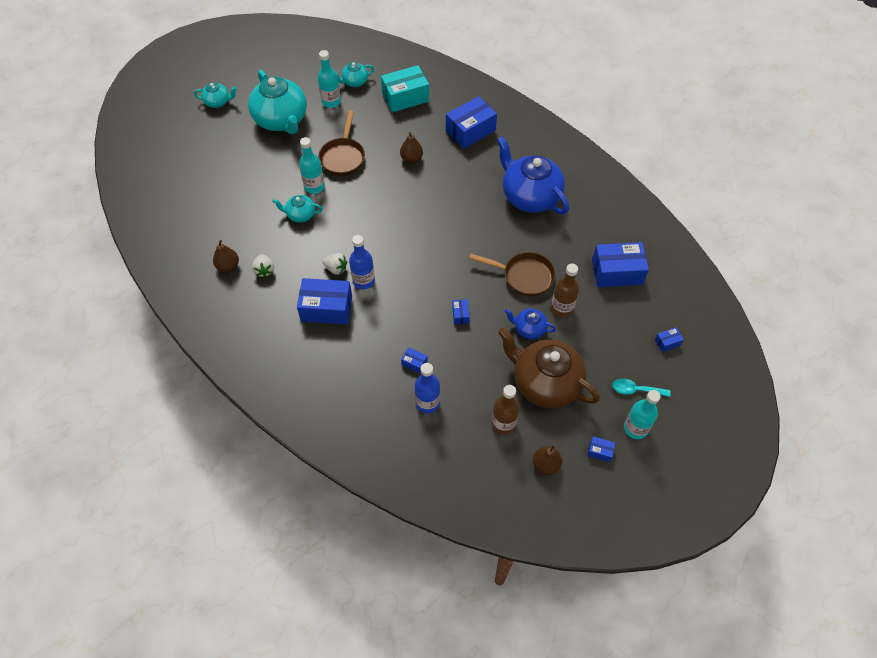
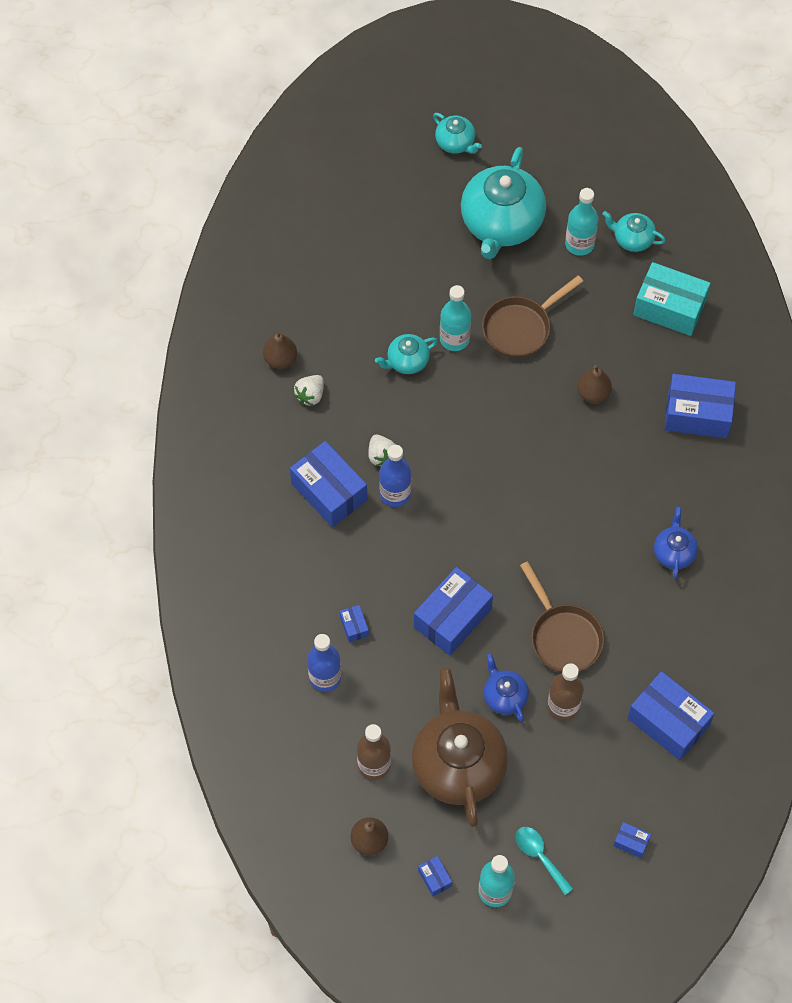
camera: 45 degrees right, 5 degrees up
turquoise teapot [272,195,323,223] -> turquoise teapot turned 75 degrees counterclockwise [375,334,438,374]
blue box [452,299,470,324] -> blue box [414,567,493,655], size x2.27
blue teapot [497,136,569,214] -> blue teapot [654,507,698,579], size x0.48

